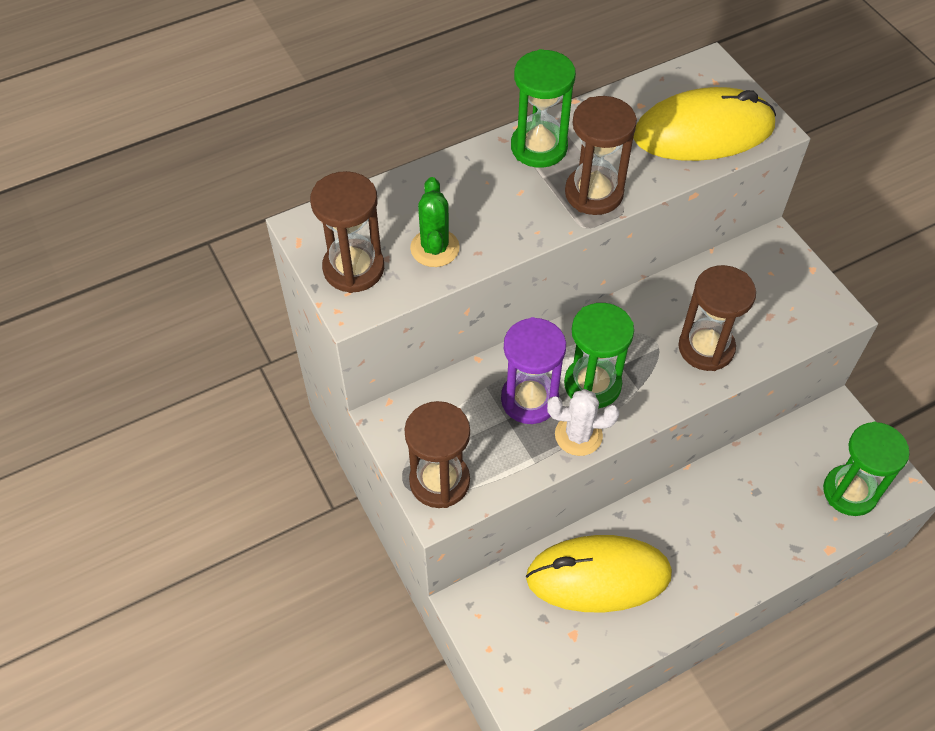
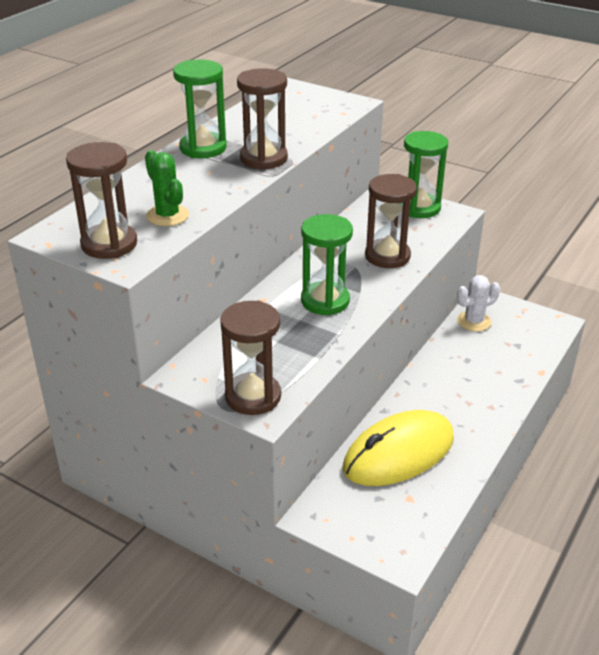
camera: 30 degrees left, 20 degrees down
purple hourglass [501,317,566,424] -> none
white cactus [547,389,619,456] -> white cactus moved to [457,275,500,332]
yellow mouse [633,87,776,161] -> none
green hourglass [823,422,909,516] -> green hourglass moved to [404,131,448,218]

